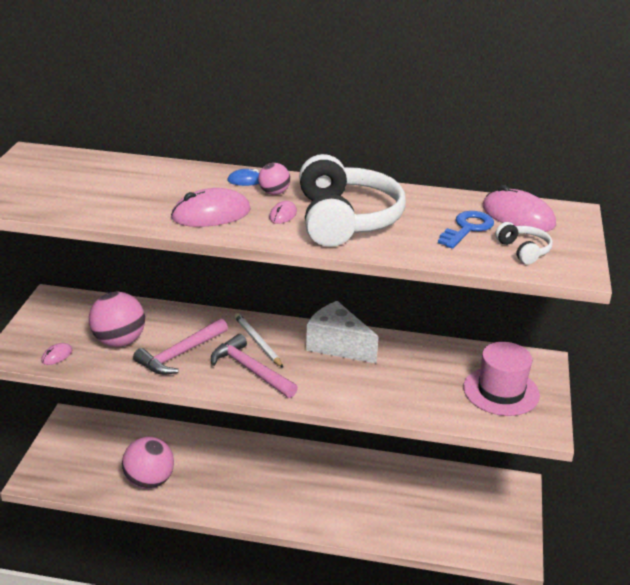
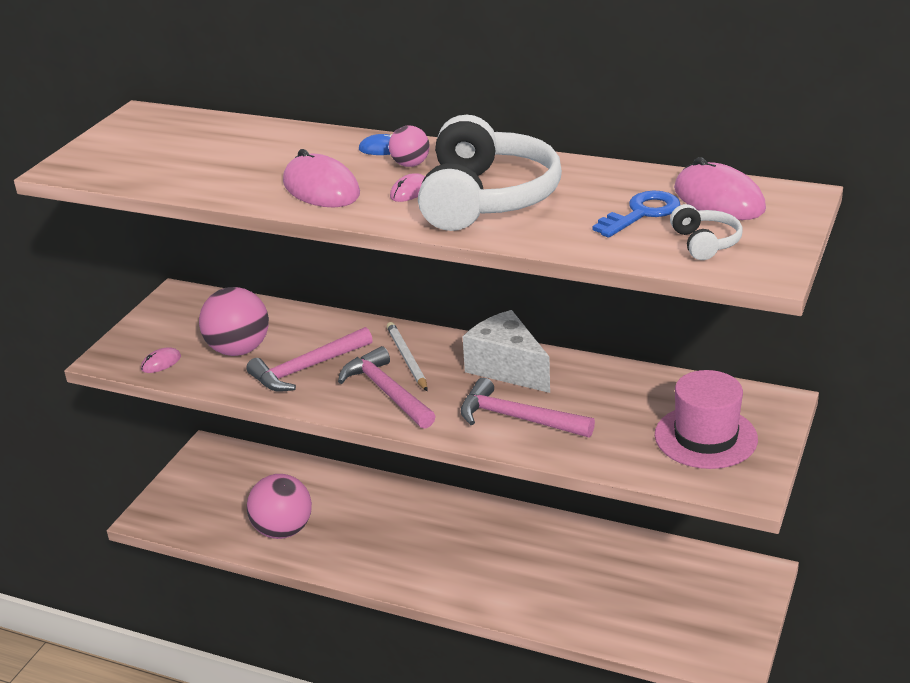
camera: 15 degrees right, 0 degrees up
pink mouse [171,188,251,227] -> pink mouse turned 60 degrees clockwise [283,149,360,207]
none -> pink hammer [461,378,595,437]

